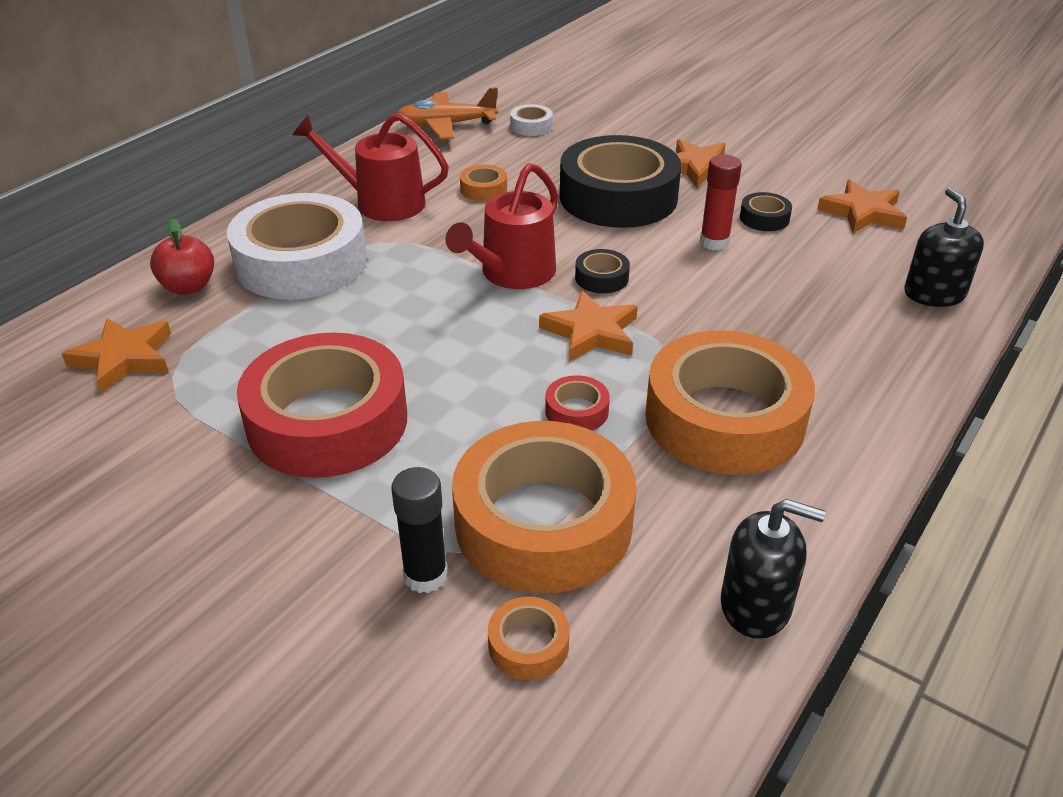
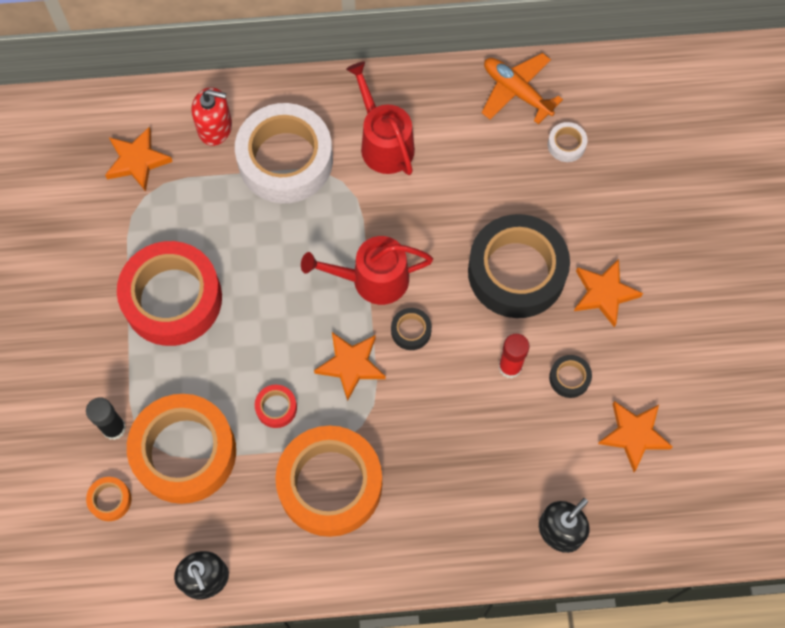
camera: 50 degrees right, 30 degrees up
red apple [150,218,214,295] -> red soap dispenser [191,87,232,146]
orange tape [460,165,507,201] -> none

